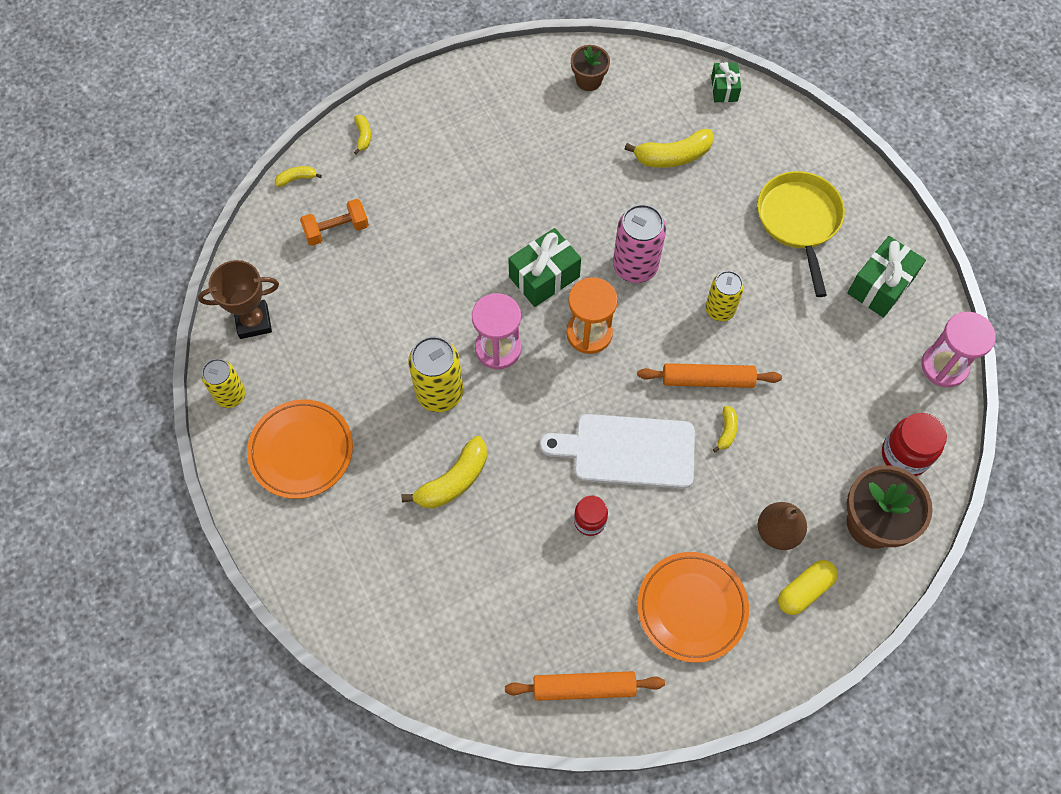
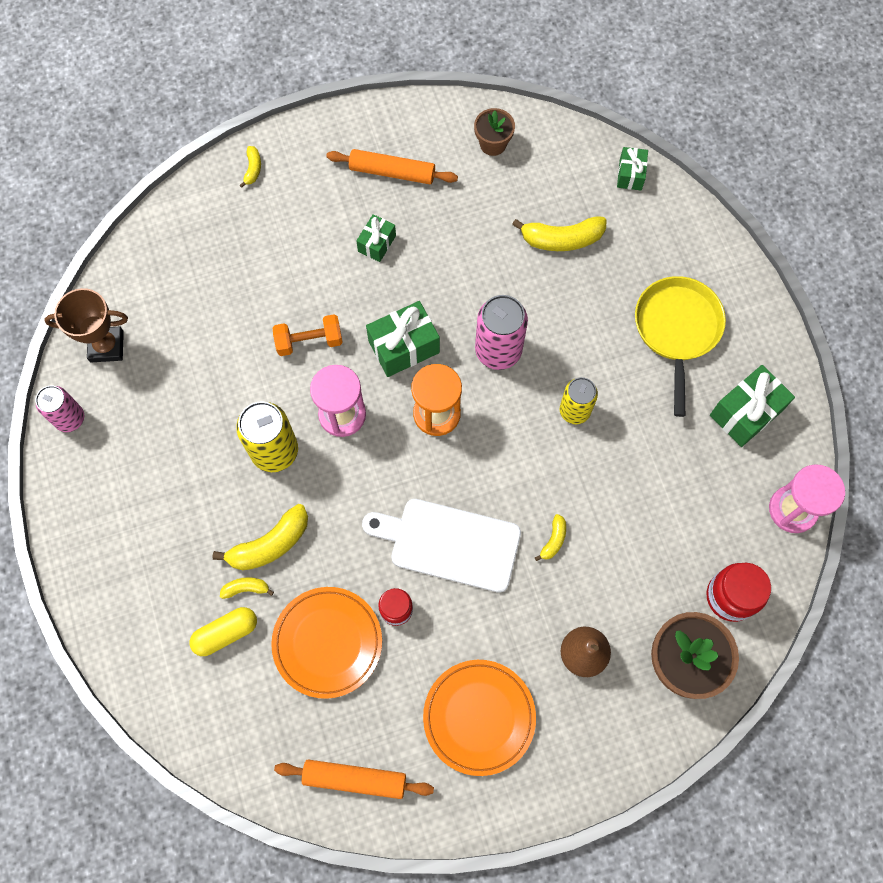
camera: 10 degrees right, 5 degrees up
yellow can [201,359,245,408] -> pink can [35,385,84,432]
orange plate [247,399,353,499] -> orange plate moved to [271,587,382,699]
yellow banana [275,166,322,187] -> yellow banana moved to [220,577,274,599]
orange dumbbell [300,199,369,246] -> orange dumbbell moved to [273,314,343,356]
orange rolling pin [637,363,782,388] -> orange rolling pin moved to [326,149,458,184]
yellow capsule [778,560,838,615] -> yellow capsule moved to [190,607,257,656]
none -> green gift [356,214,396,262]

